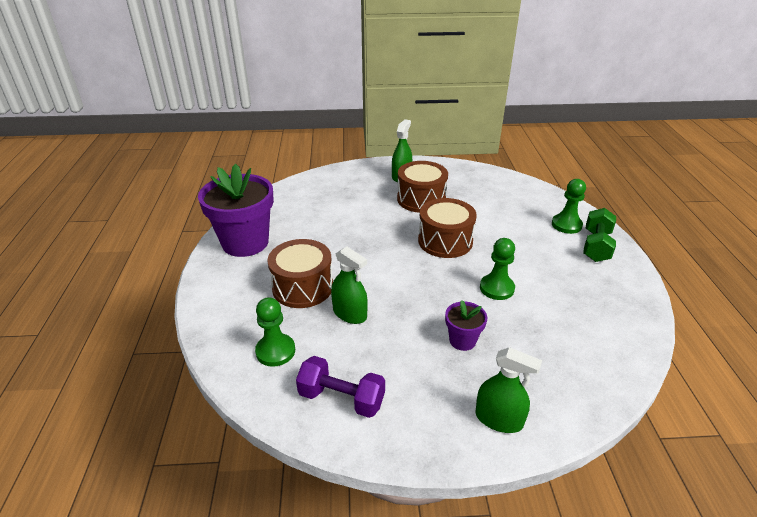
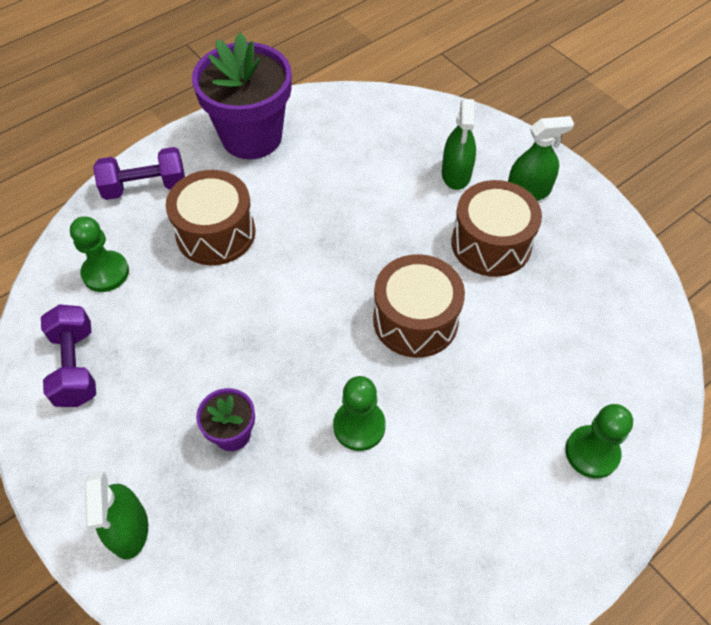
camera: 55 degrees right, 20 degrees up
green spray bottle [331,247,368,324] -> green spray bottle moved to [442,99,476,190]
green dumbbell [583,208,616,262] -> none
none -> purple dumbbell [93,147,185,200]

